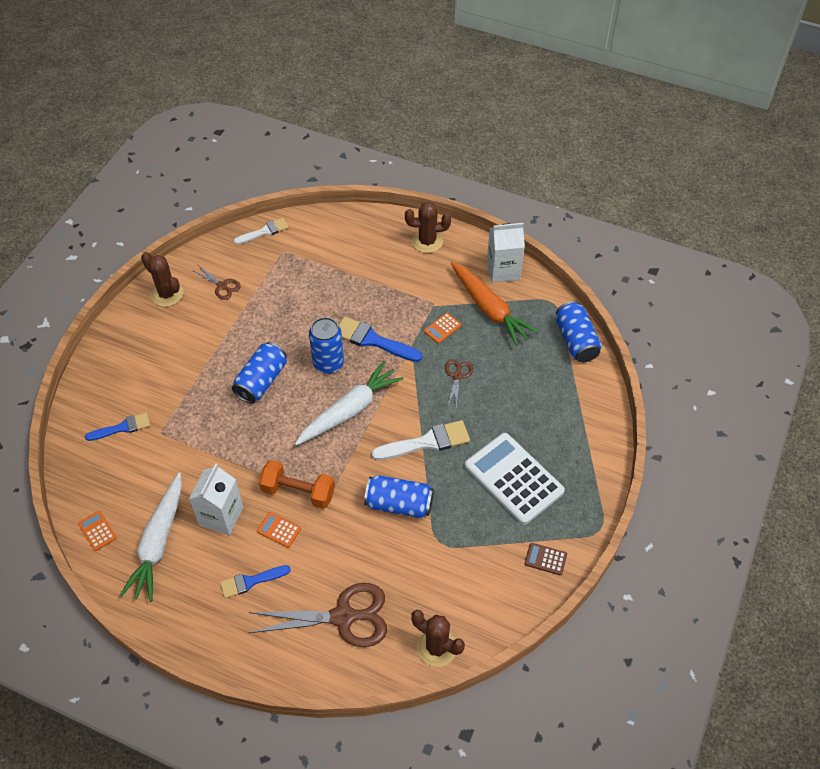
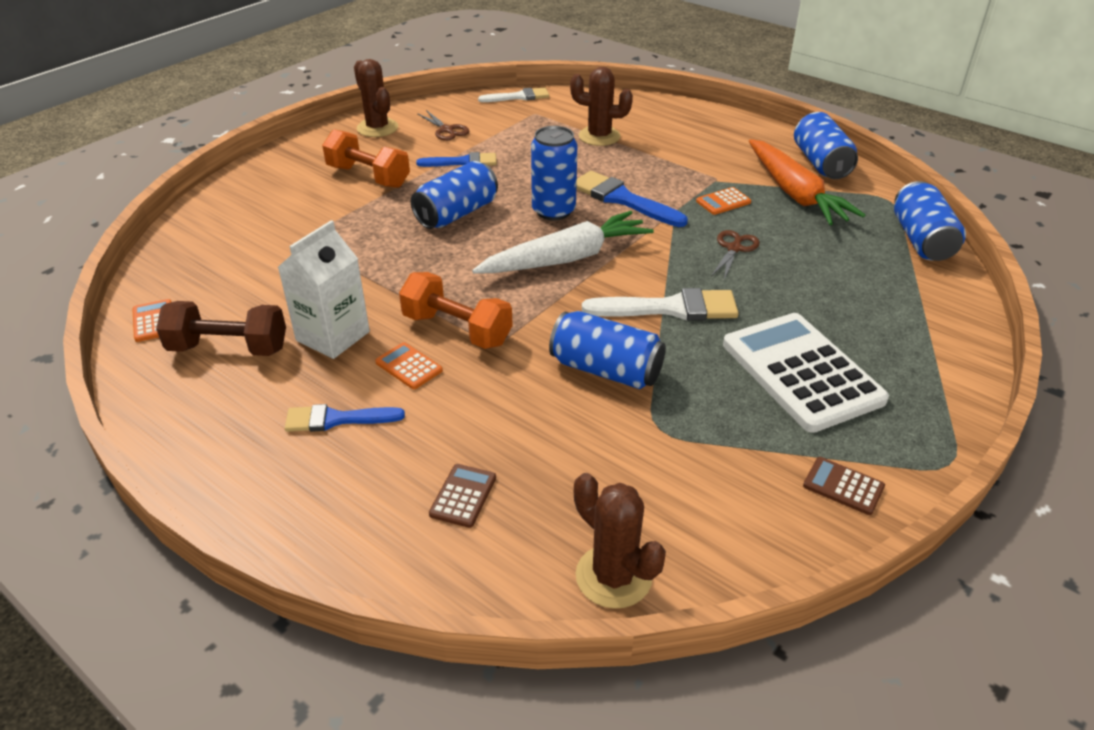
camera: 15 degrees right, 15 degrees down
blue brush [85,412,150,441] -> blue brush moved to [416,152,497,167]
white carrot [119,472,182,602] -> brown dumbbell [156,301,286,356]
brown scissors [248,583,387,647] -> brown calculator [429,464,496,528]
brown cactus [405,202,451,253] -> brown cactus moved to [570,67,633,146]
white carton [487,223,525,283] -> blue can [794,112,858,179]
none -> orange dumbbell [322,129,410,188]

